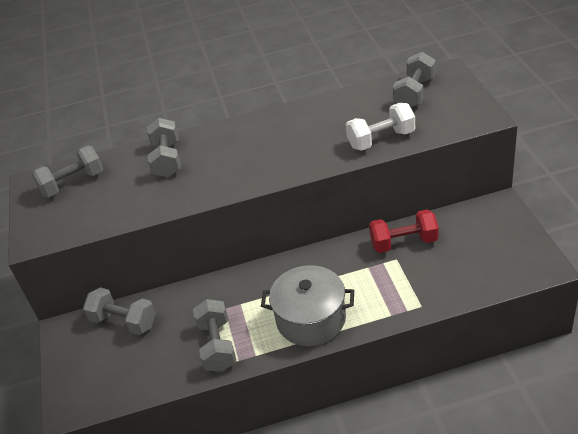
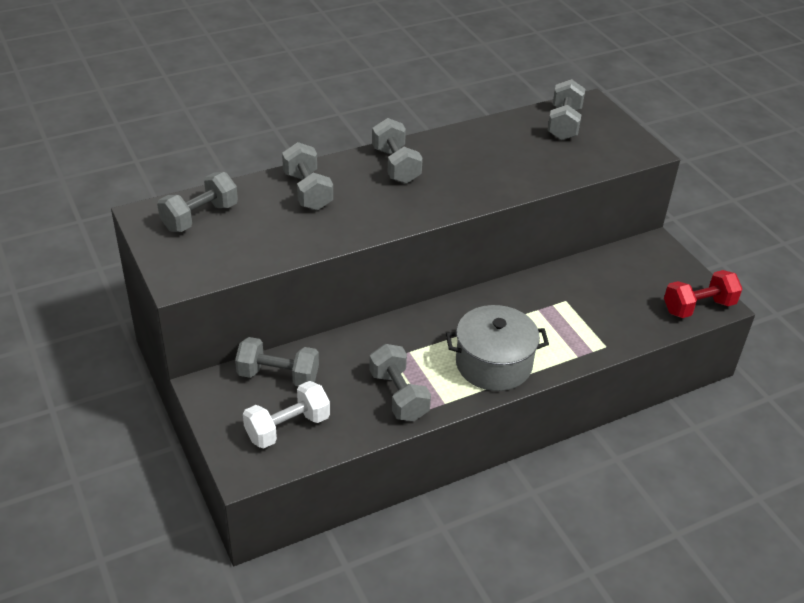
camera: 20 degrees left, 0 degrees up
white dumbbell [346,103,415,151] -> white dumbbell moved to [243,381,330,449]
red dumbbell [369,209,439,253] -> red dumbbell moved to [664,270,742,318]
none -> grey dumbbell [372,118,423,184]

